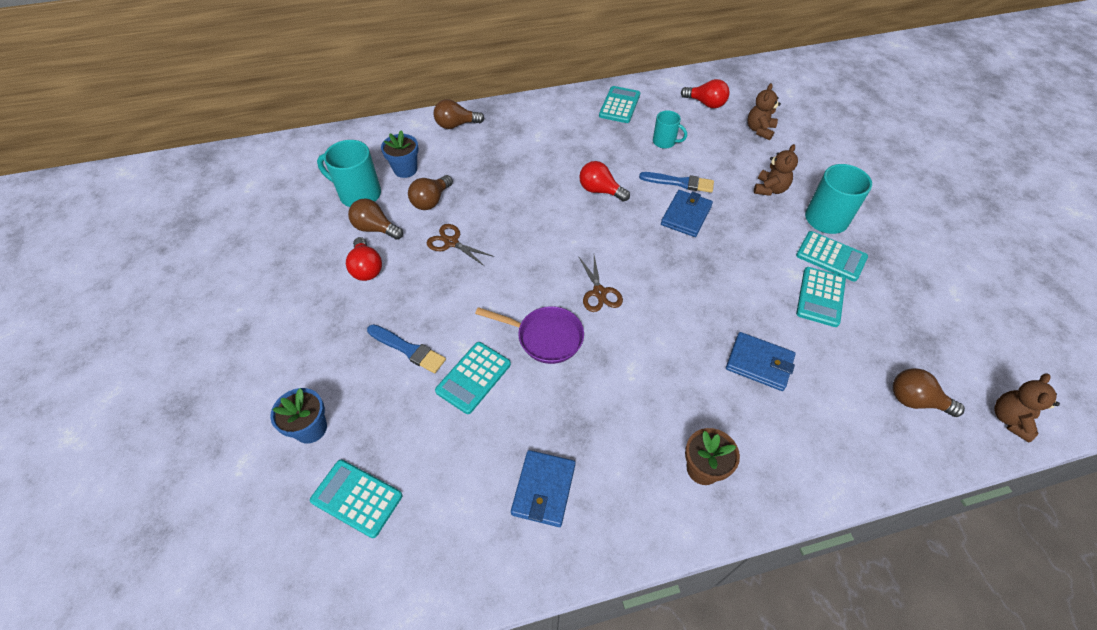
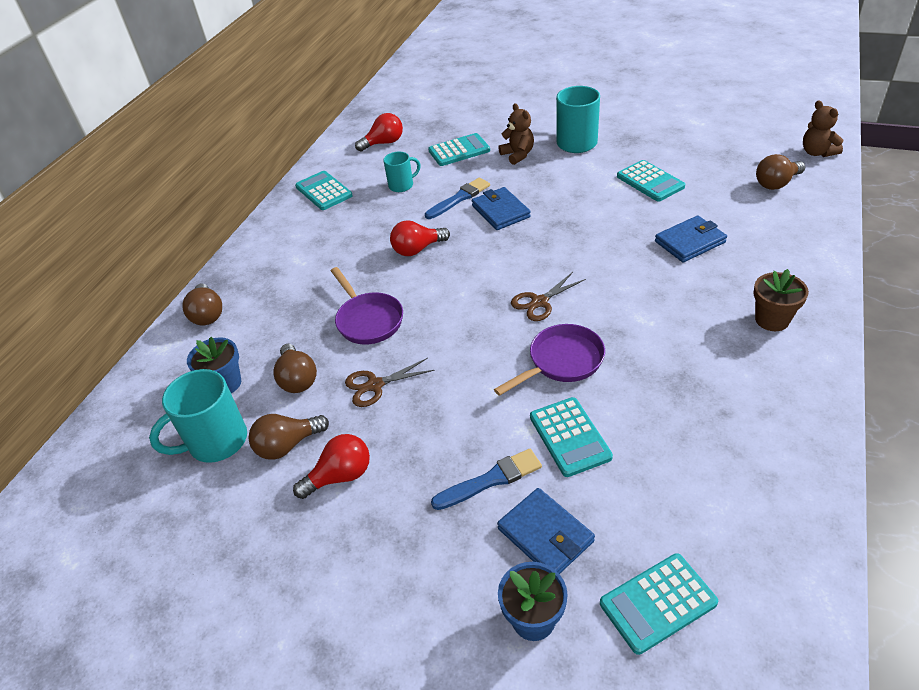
camera: 50 degrees left, 10 degrees down
red light bulb [346,237,382,281] -> red light bulb turned 45 degrees counterclockwise [293,434,370,499]
brown light bulb [434,99,485,129] -> brown light bulb turned 45 degrees counterclockwise [183,283,222,325]
blue wallet [511,450,575,527] -> blue wallet moved to [497,488,595,574]
brown scissors [578,255,623,312] -> brown scissors turned 120 degrees clockwise [511,272,586,321]
brown teddy bear [748,83,781,140] -> none
turquoise calculator [796,231,868,282] -> turquoise calculator moved to [428,133,490,166]
none -> purple pan [331,267,403,344]

